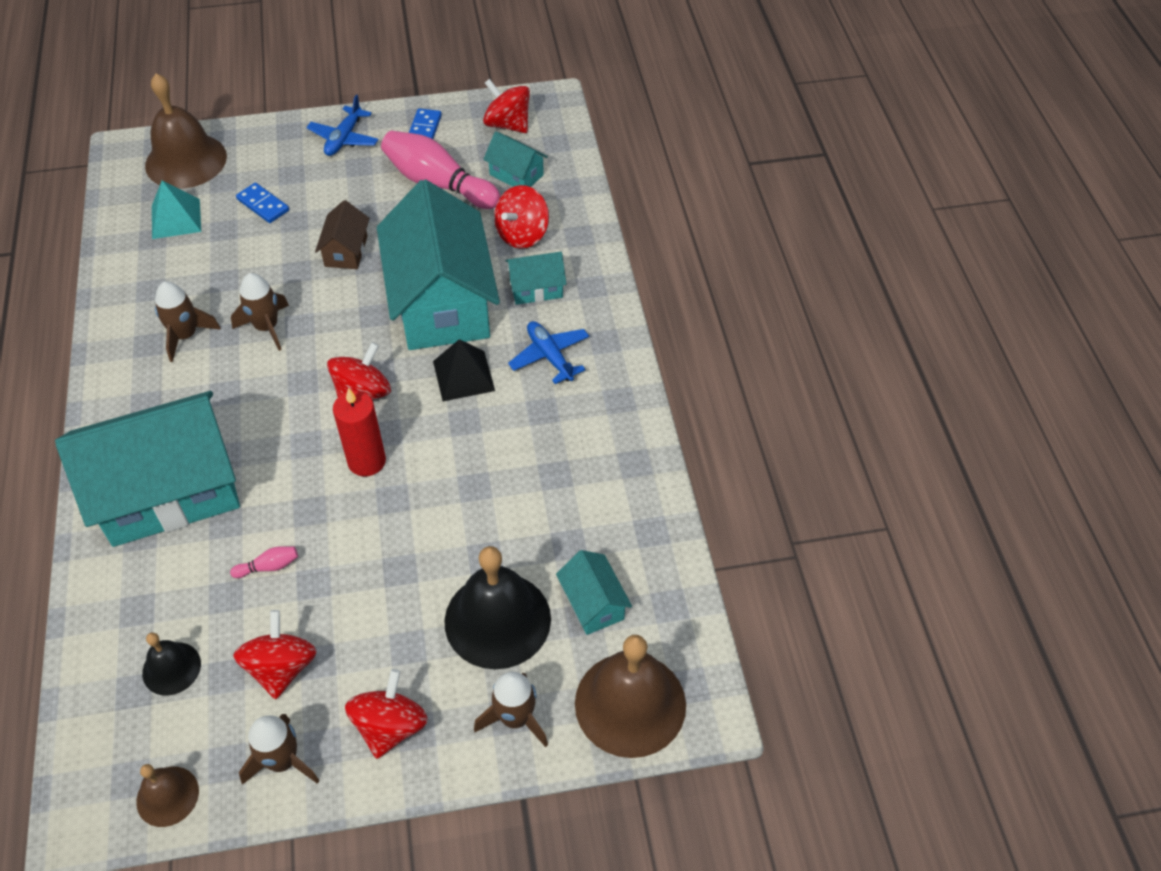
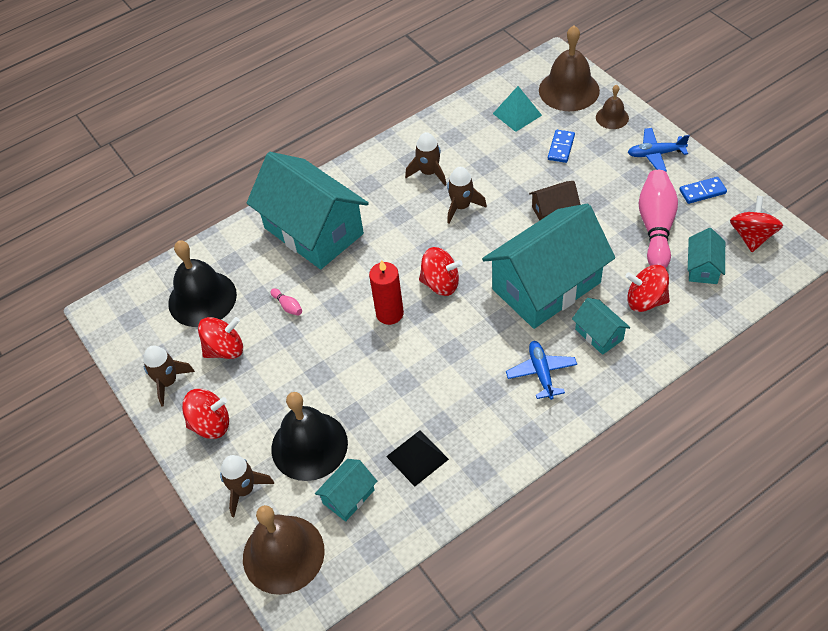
camera: 70 degrees right, 0 degrees up
brown bell [136,764,199,827] -> brown bell moved to [596,84,629,129]
black bell [142,632,201,696] -> black bell [168,240,237,327], size x1.90
black pyramid [433,339,495,401] -> black pyramid moved to [386,430,449,487]
blue plane [508,321,589,384] -> blue plane turned 45 degrees counterclockwise [506,341,577,400]

